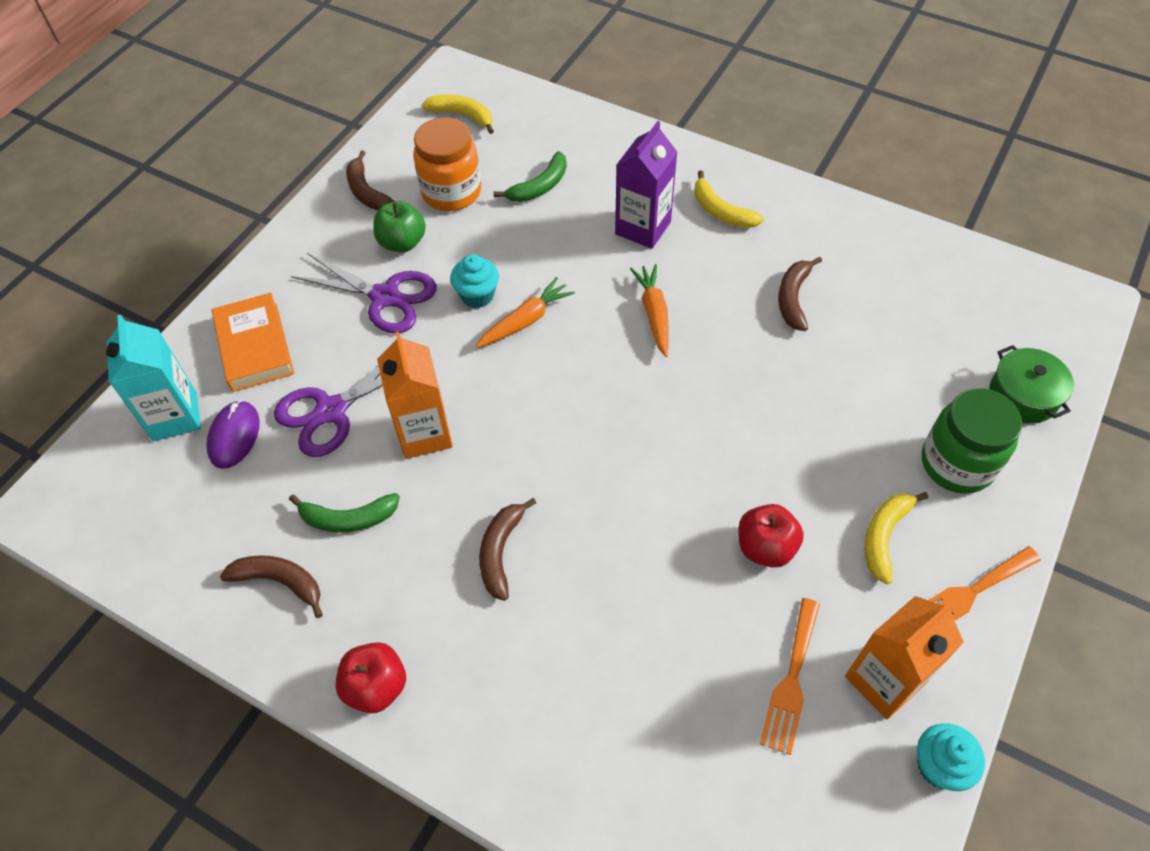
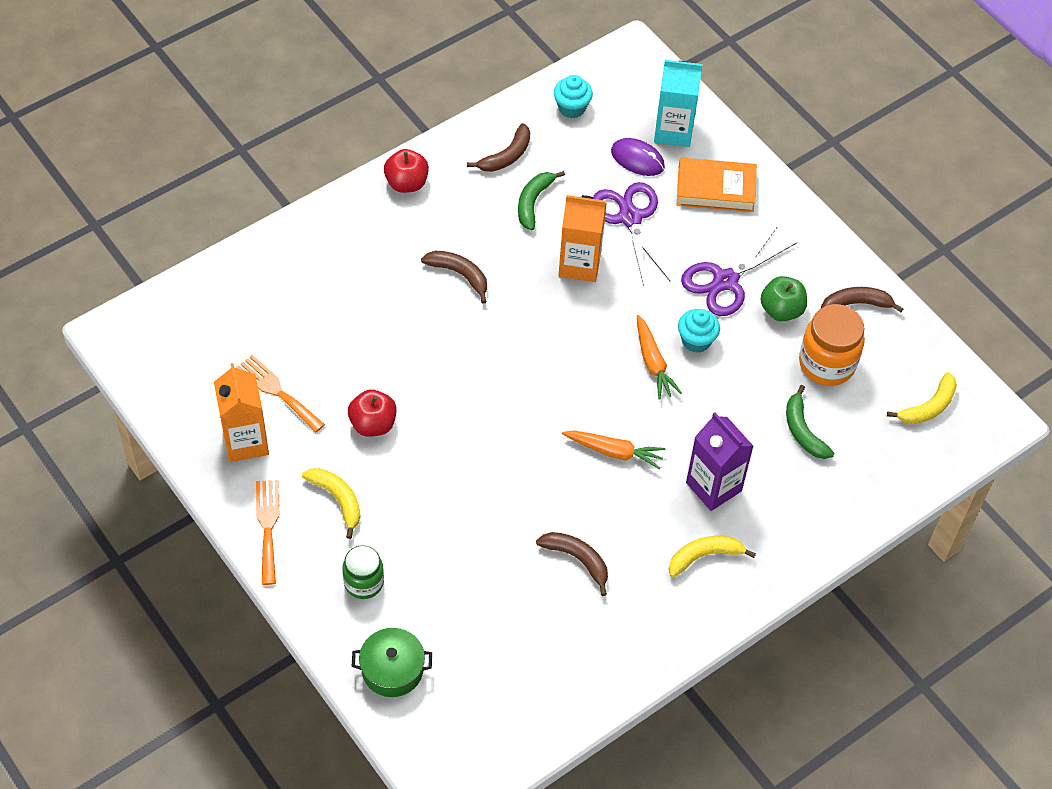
camera: 110 degrees right, 0 degrees up
turquoise cupcake [917,723,985,791] -> turquoise cupcake moved to [554,75,593,118]
green jar [922,388,1022,494] -> green jar [342,545,384,599], size x0.64

